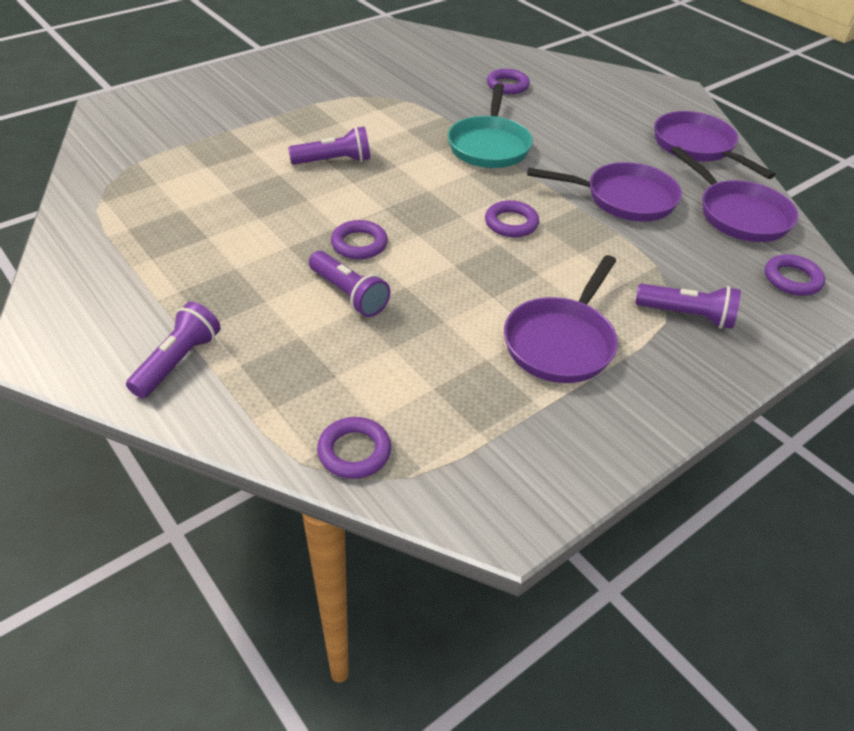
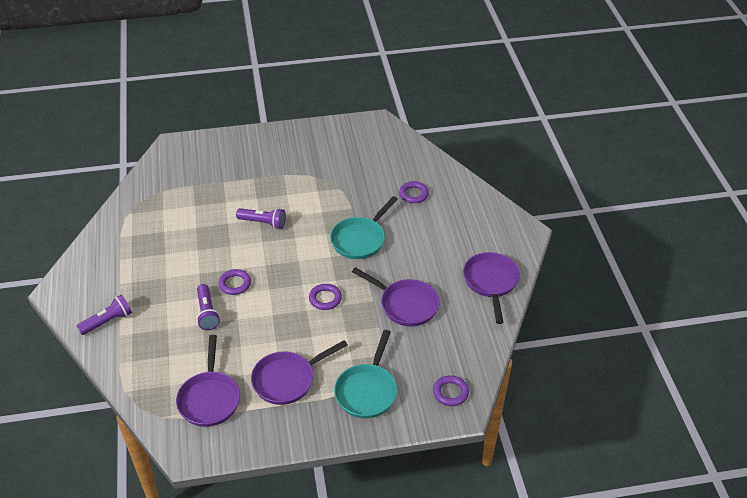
camera: 30 degrees right, 0 degrees up
purple ring [317,417,391,479] -> none
purple flashlight [635,284,741,329] -> turquoise pan [334,330,397,418]
purple pan [671,146,798,242] -> purple pan moved to [176,335,240,427]

